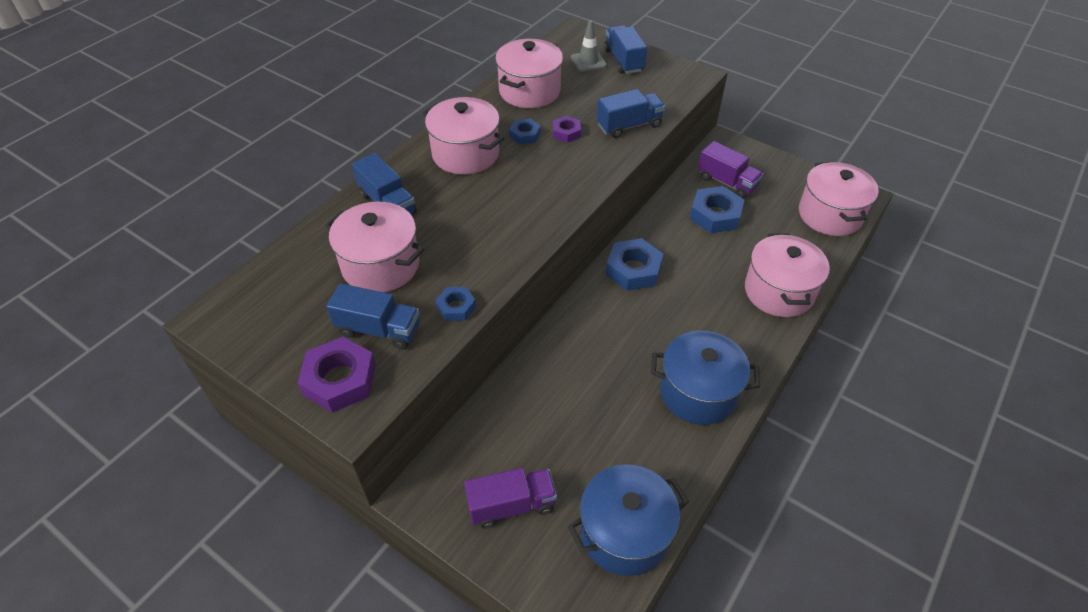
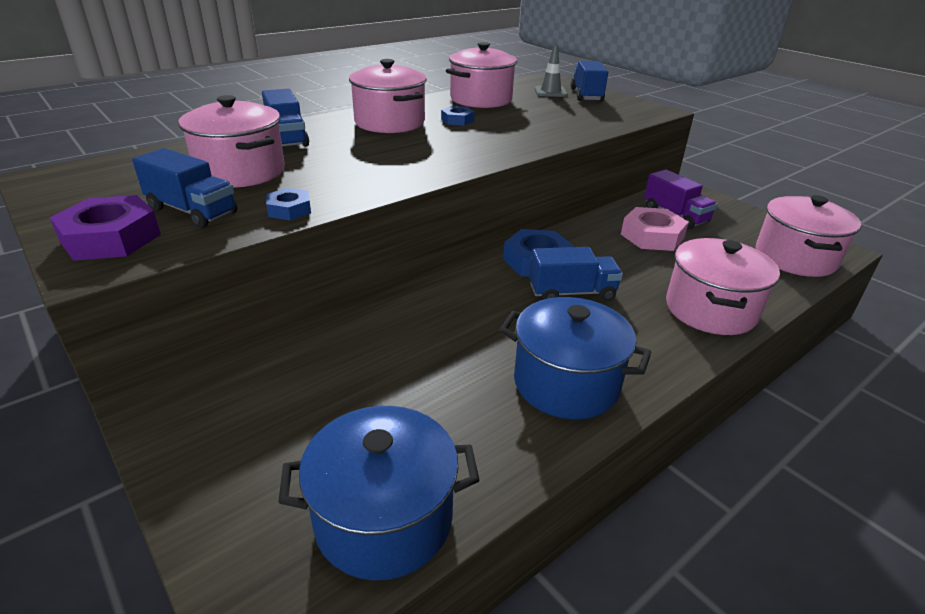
camera: 15 degrees right, 15 degrees down
purple truck [464,468,557,528] -> none
purple nut [553,116,581,143] -> none
blue truck [597,89,665,138] -> blue truck moved to [529,247,623,301]
blue nut [690,186,744,233] -> pink nut [621,207,689,251]

